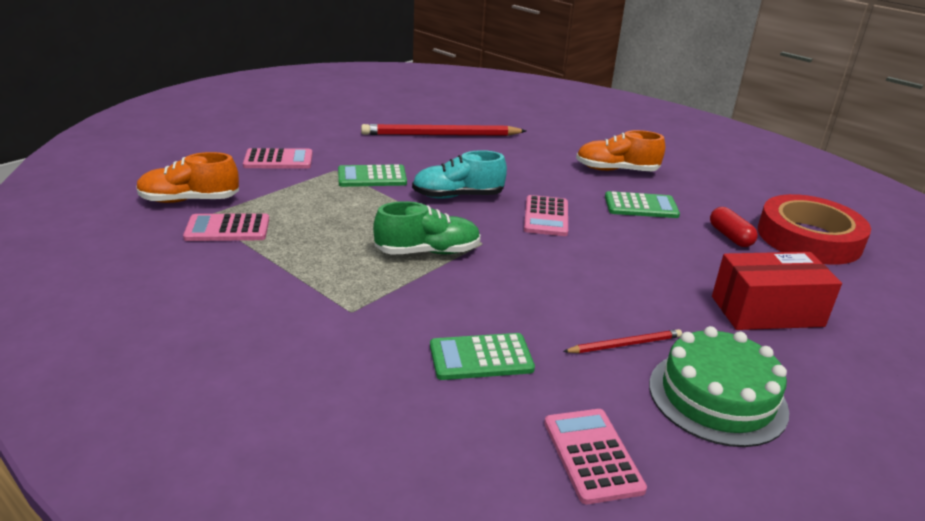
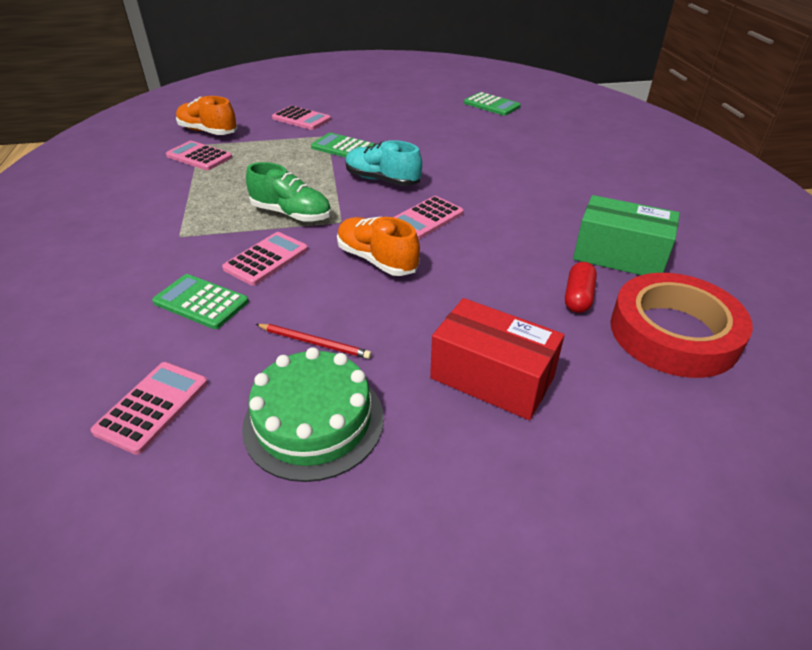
camera: 40 degrees right, 10 degrees up
red pencil [361,124,526,136] -> none
orange shoe [576,130,665,171] -> orange shoe moved to [337,217,420,276]
green calculator [605,191,680,218] -> green calculator moved to [464,92,521,116]
none -> pink calculator [222,232,308,286]
none -> green box [573,195,680,275]

